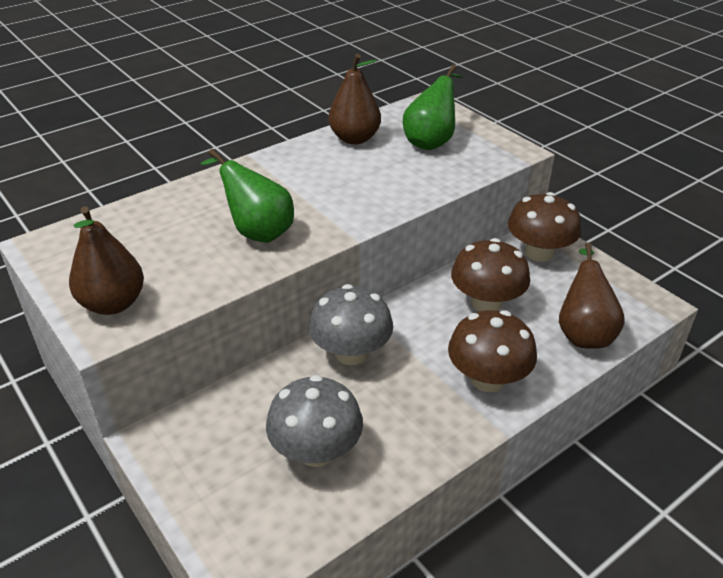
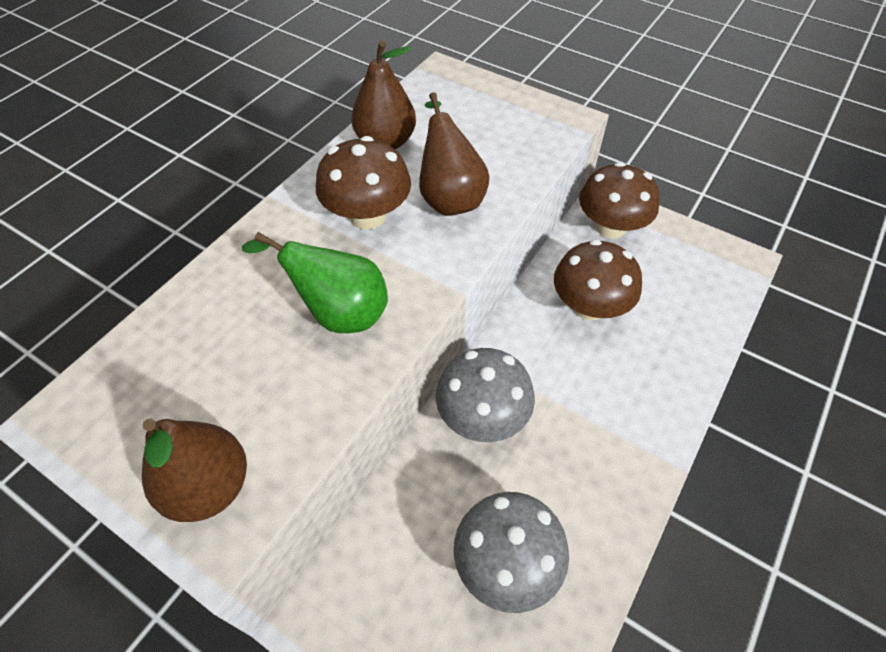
camera: 20 degrees left, 15 degrees up
green pear [403,64,463,150] -> none
brown mushroom [448,310,537,392] -> brown mushroom moved to [316,136,411,229]
brown pear [559,242,625,348] -> brown pear moved to [419,92,490,216]

